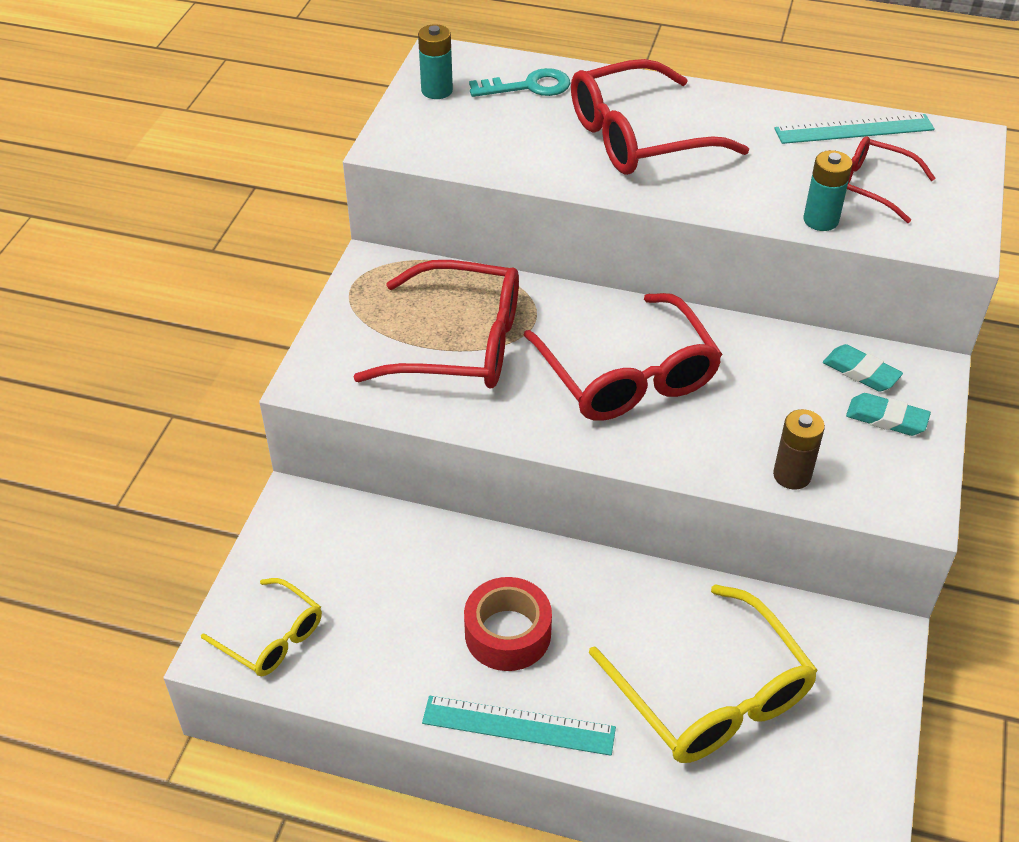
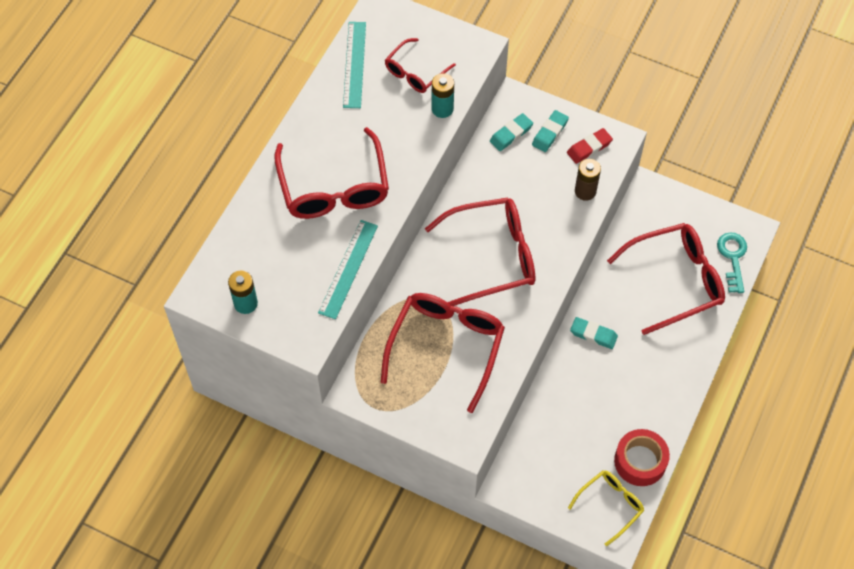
camera: 80 degrees left, 15 degrees up
turquoise ruler [422,696,616,756] -> turquoise ruler moved to [318,220,378,319]
red tape [464,577,552,671] -> red tape moved to [614,429,670,486]
turquoise key [469,68,570,97] -> turquoise key moved to [717,233,747,293]
yellow glasses [589,584,818,763] -> red glasses [607,223,725,335]
none -> red eraser [567,128,613,164]
none -> turquoise eraser [570,317,618,349]

